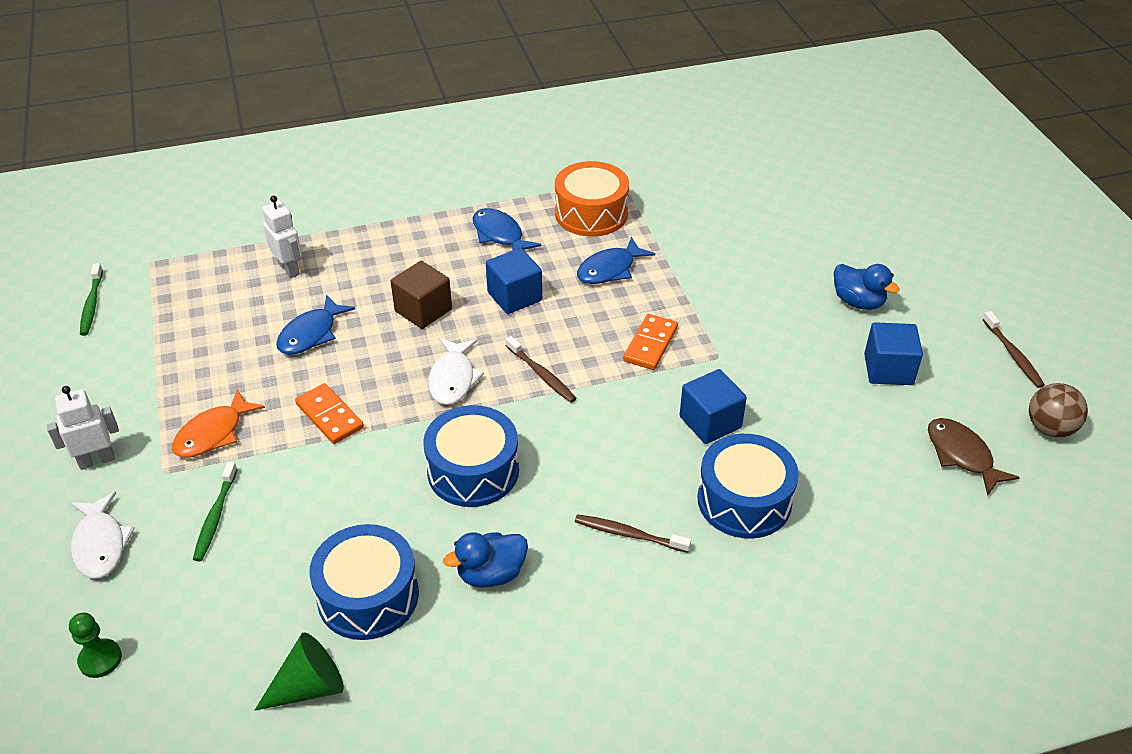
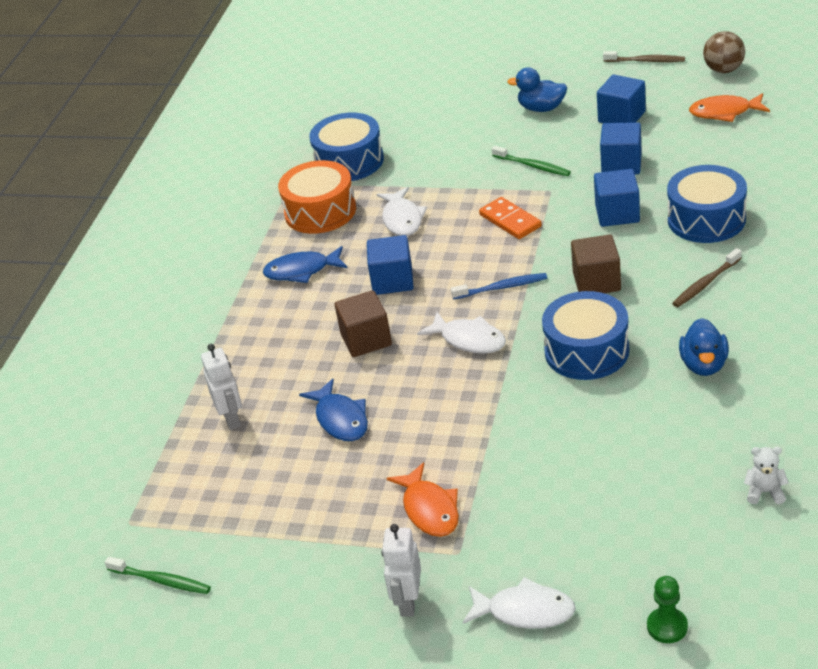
camera: 55 degrees left, 5 degrees down
green toothbrush [193,462,238,562] -> green toothbrush moved to [492,146,571,176]
green cone [255,633,344,711] -> white teddy bear [744,447,789,504]
white robot [262,195,302,278] -> white robot turned 75 degrees clockwise [201,344,242,430]
orange domino [295,383,364,444] -> none
blue drum [309,524,419,640] -> blue drum moved to [309,113,384,181]
brown toothbrush [506,336,577,403] -> blue toothbrush [451,273,547,300]
blue fish [577,237,655,284] -> white fish [377,187,427,236]
blue duck [834,264,900,310] -> blue duck turned 150 degrees counterclockwise [507,67,567,112]
brown fish [928,418,1020,495] -> orange fish [689,93,770,122]
none -> brown cube [571,235,621,293]
none -> blue cube [600,122,642,174]

